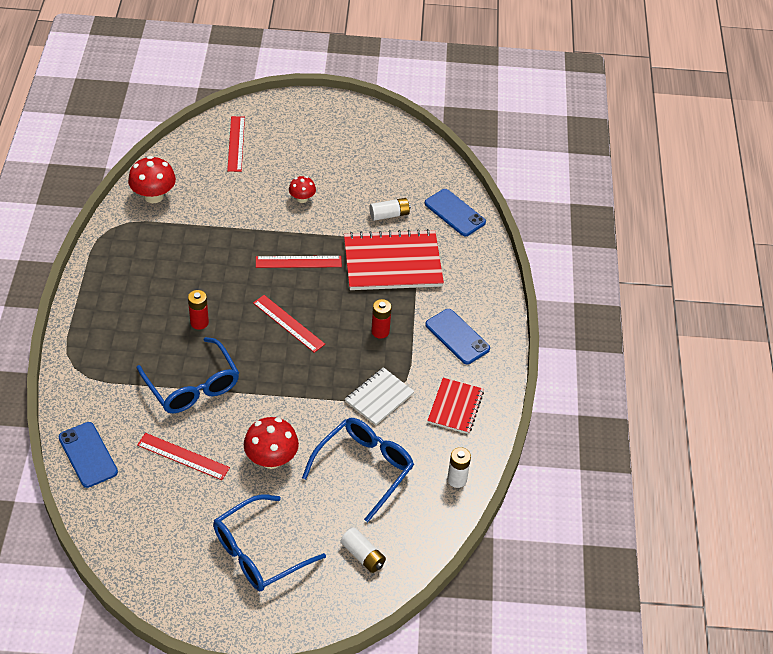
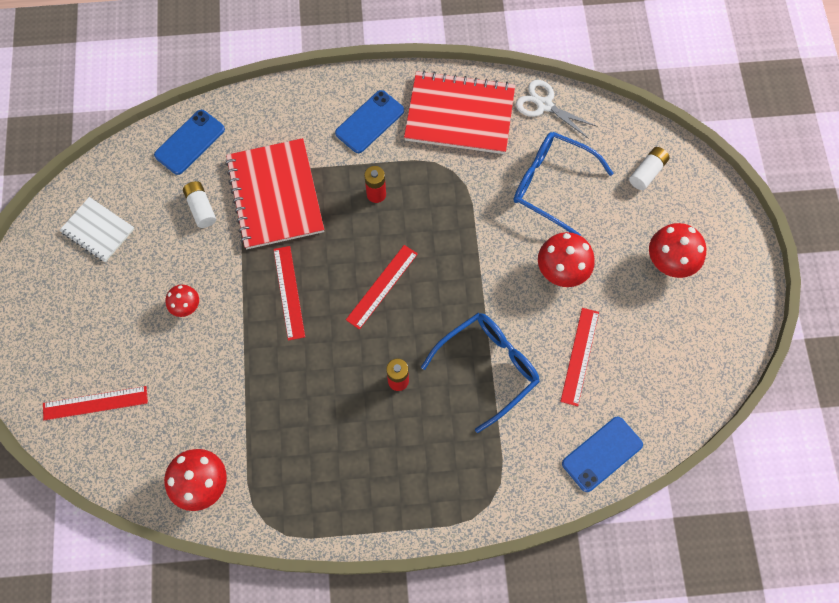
camera: 95 degrees left, 20 degrees up
blue glasses [213,494,326,591] -> red mushroom [649,223,706,278]
white notebook [345,367,415,425] -> white notebook moved to [59,197,134,262]
red notebook [427,378,484,434] -> red notebook [404,70,515,154], size x1.79
white battery [447,447,471,488] -> white scissors [516,80,598,139]

